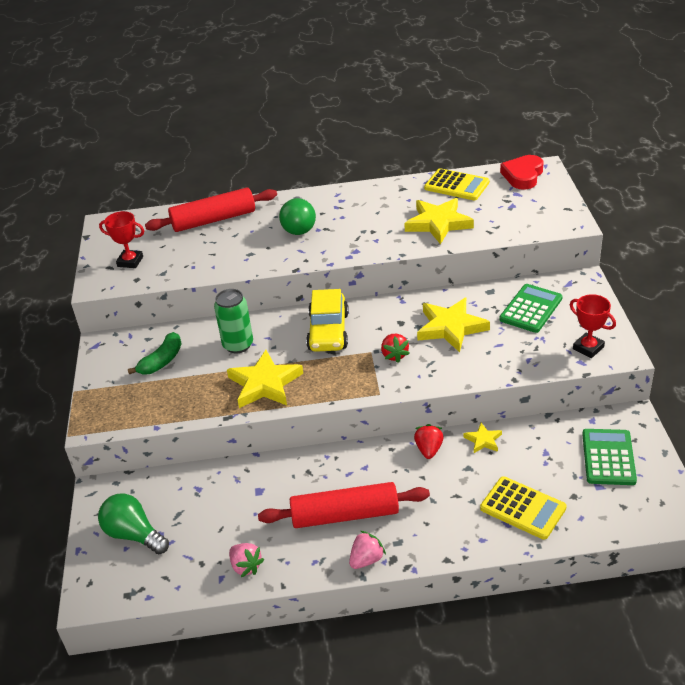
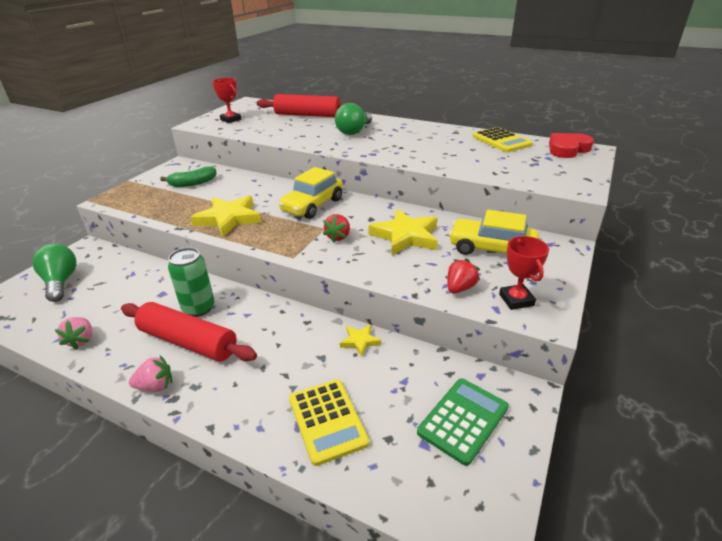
camera: 30 degrees right, 5 degrees down
green can [214,289,253,354] -> green can moved to [168,248,215,317]
yellow star [404,198,474,244] -> none
red strawberry [414,424,444,459] -> red strawberry moved to [447,258,480,293]
green calculator [499,284,563,333] -> yellow car [449,210,539,255]

